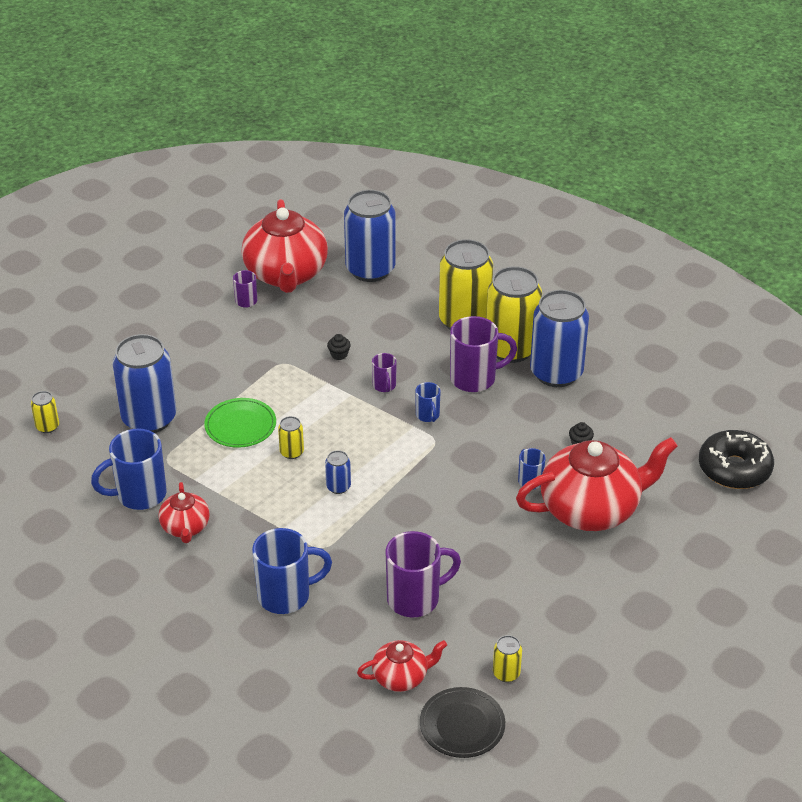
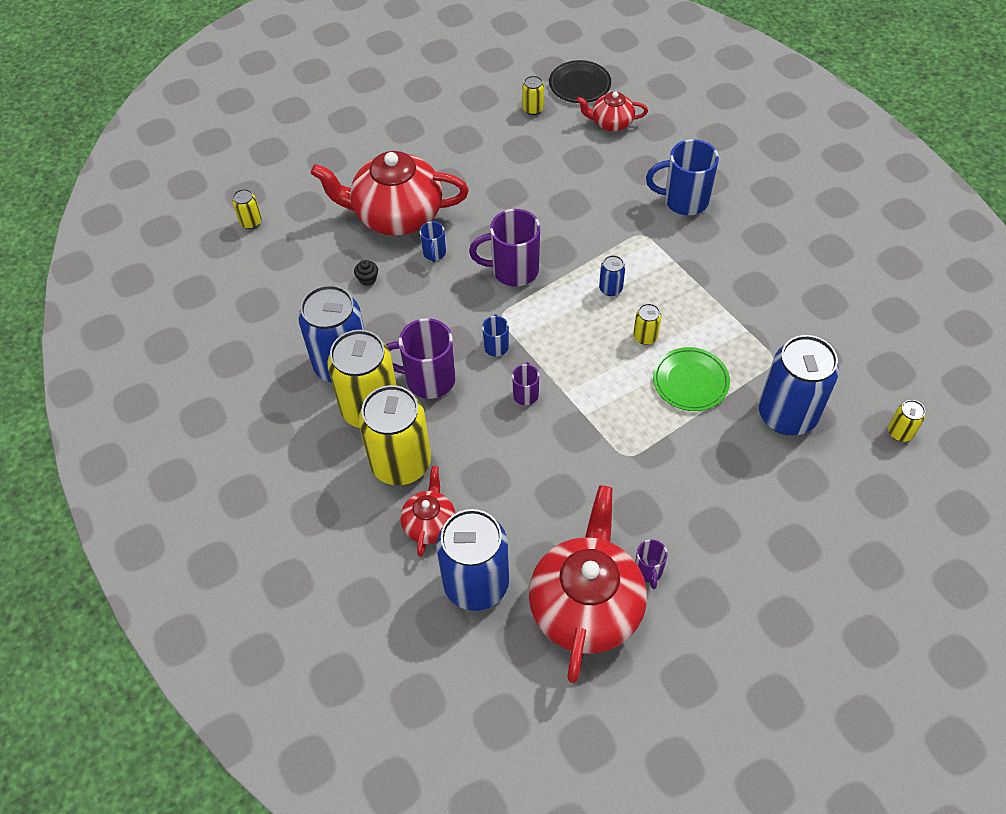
camera: 160 degrees left, 15 degrees up
blue mug [91,429,167,510] -> none
red teapot [158,482,210,543] -> red teapot moved to [400,466,456,557]
black cupcake [327,334,351,360] -> none
purple mug [385,531,461,617] -> purple mug moved to [469,209,540,287]
black donut [699,430,774,489] -> yellow can [232,189,262,229]

